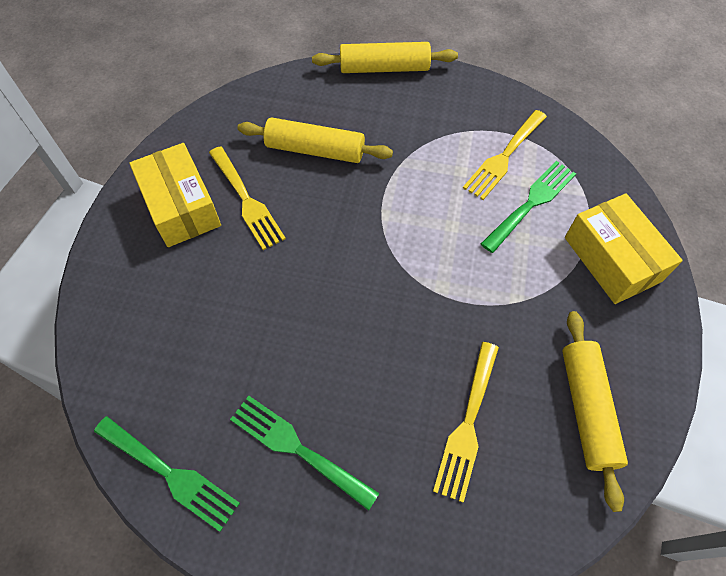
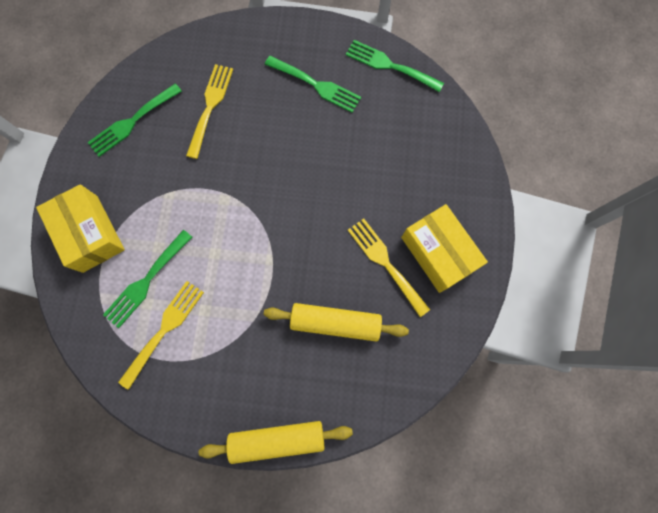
camera: 175 degrees right, 15 degrees up
yellow rolling pin [562,311,628,512] -> green fork [87,83,182,157]

